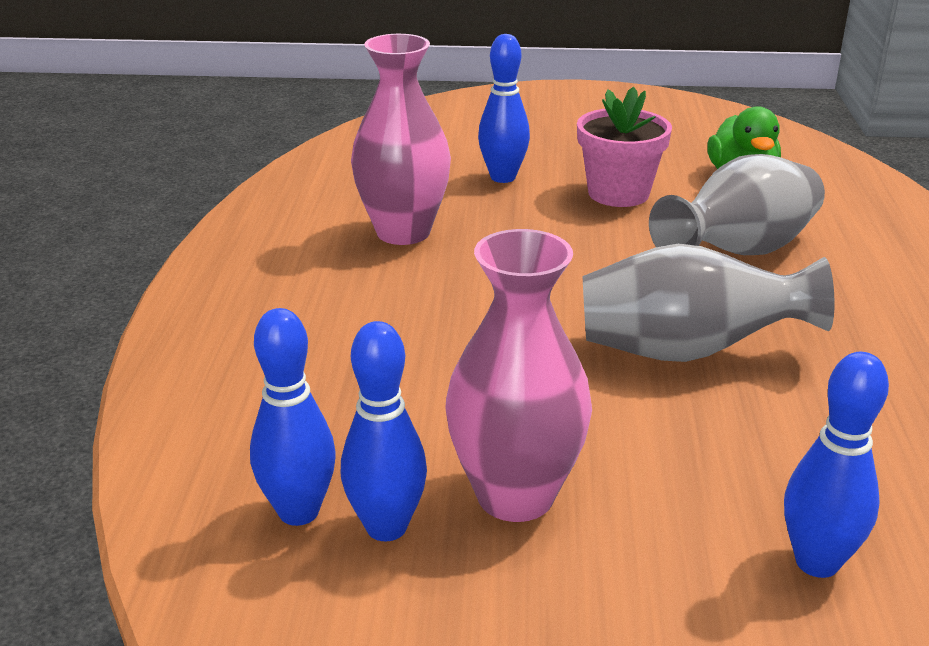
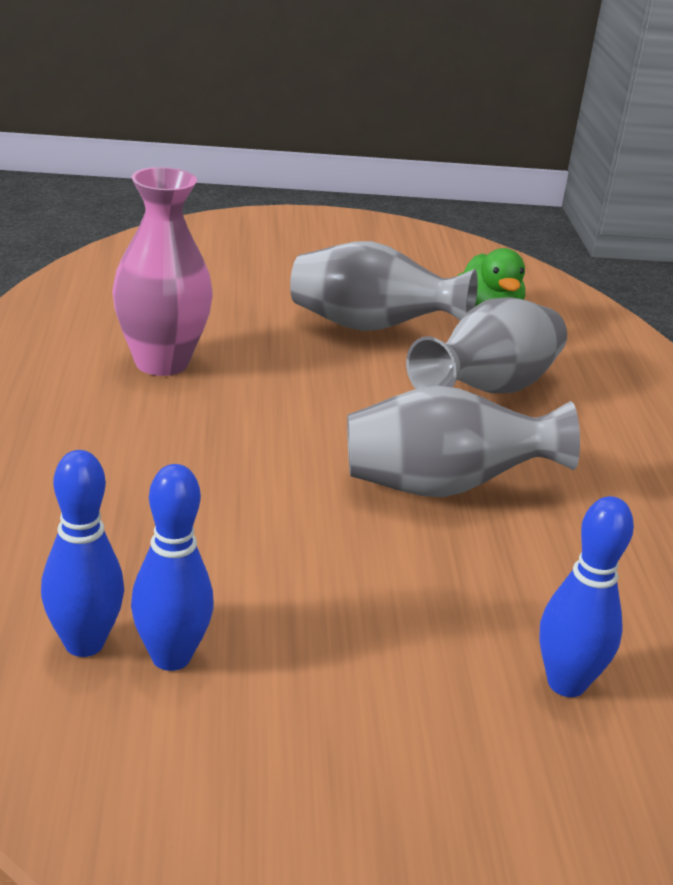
camera: 10 degrees left, 0 degrees up
pink vase [445,229,592,522] -> none
blue bowling pin [478,34,530,183] -> none
pink flower pot [577,87,672,207] -> grey vase [290,241,478,331]

